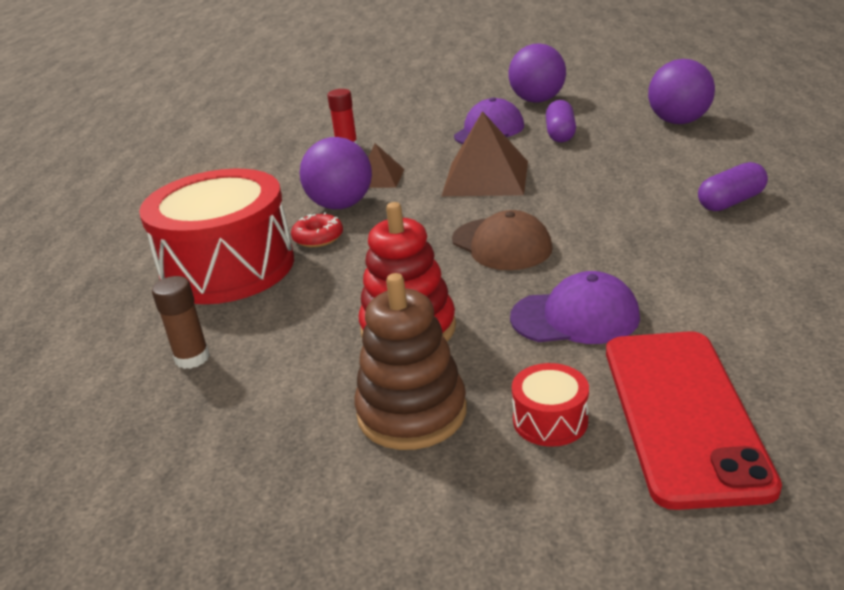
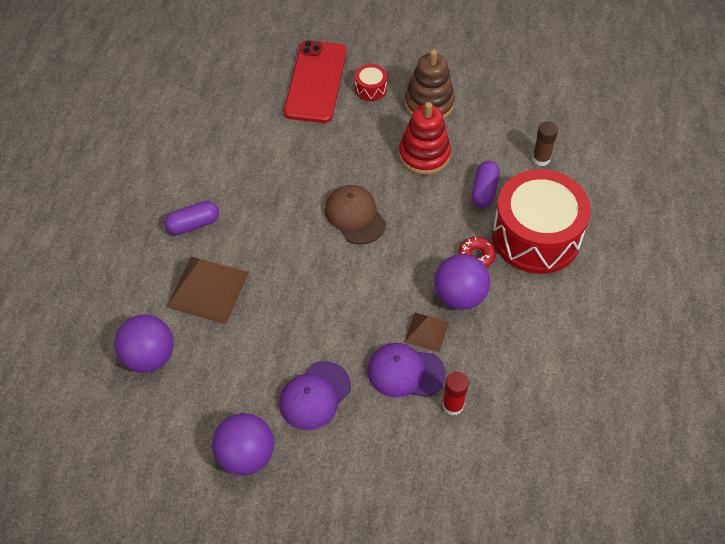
camera: 175 degrees left, 25 degrees up
brown pyramid [442,111,528,196] -> brown pyramid moved to [166,257,249,324]
purple cap [510,271,640,344] -> purple cap moved to [367,343,446,397]
purple capsule [546,100,576,143] -> purple capsule moved to [471,161,500,208]

